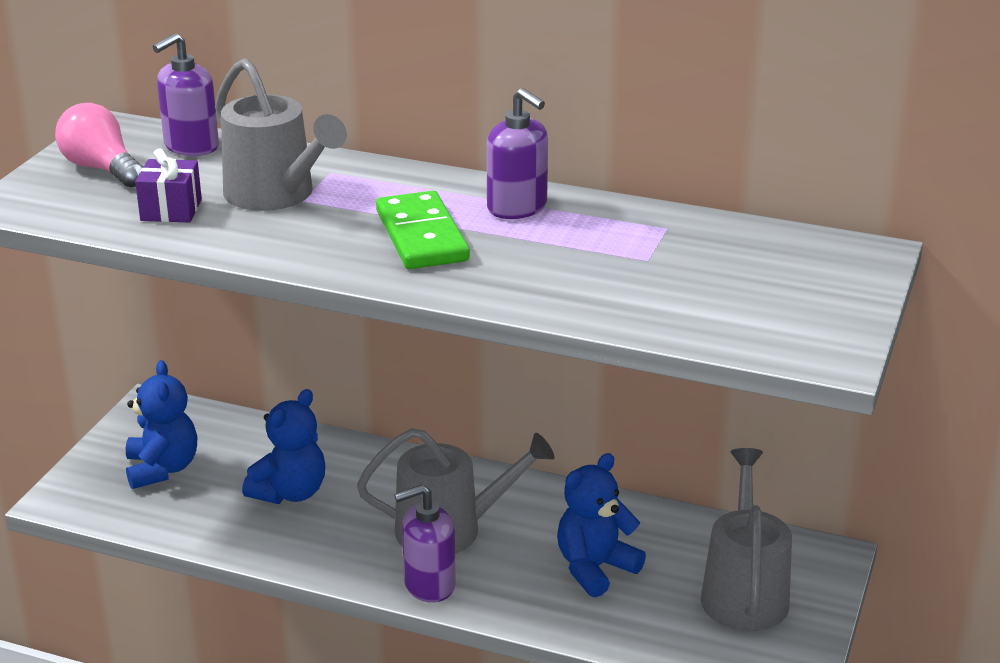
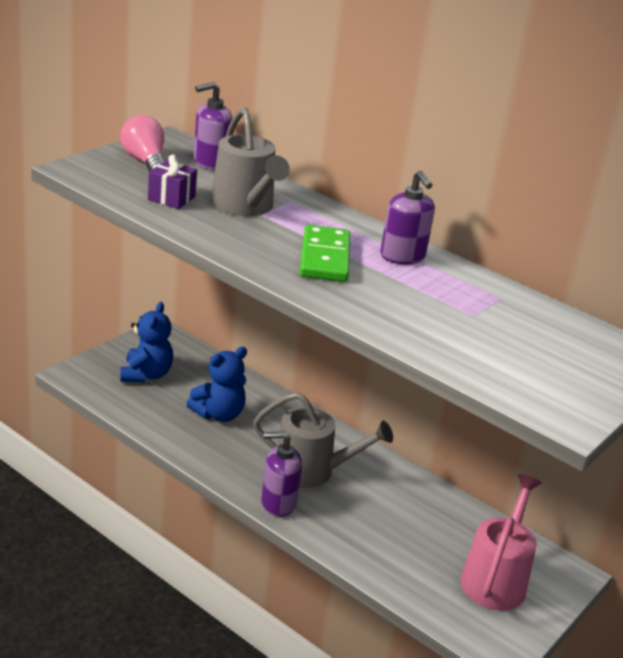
camera: 15 degrees right, 0 degrees up
blue teddy bear [557,453,646,597] -> none
grey watering can [701,448,792,631] -> pink watering can [460,474,541,611]

